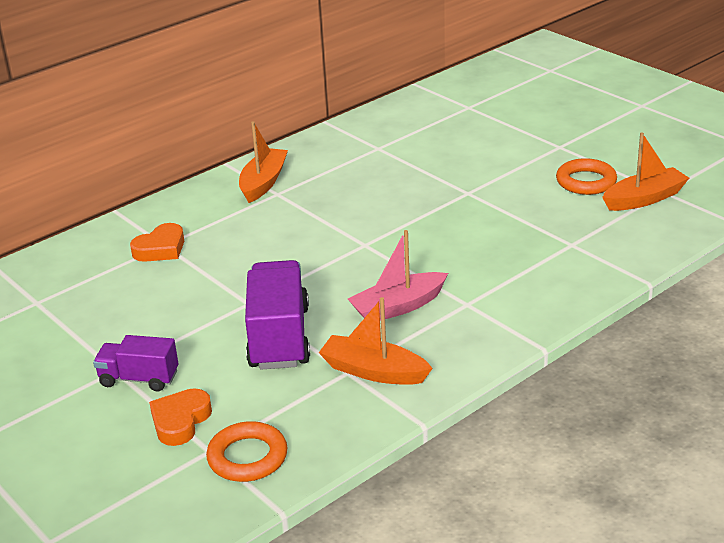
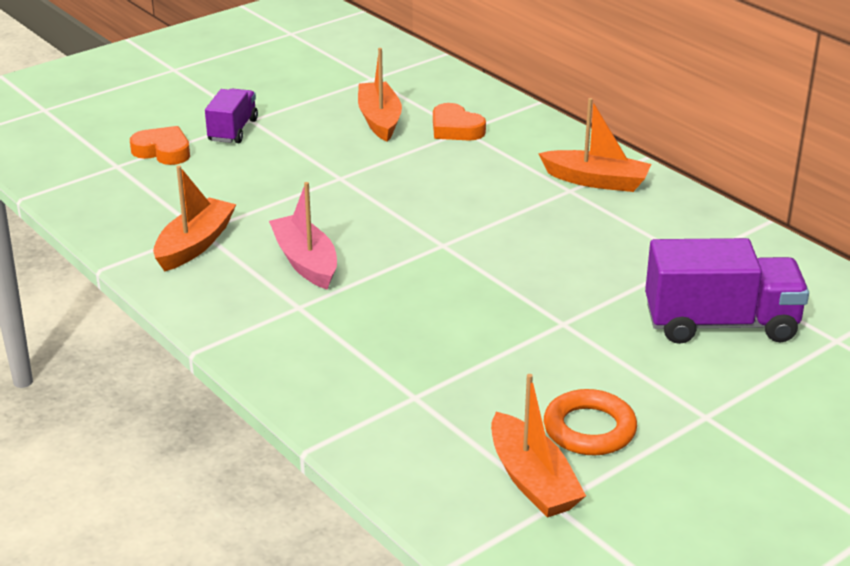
camera: 90 degrees right, 0 degrees up
orange ring [206,421,287,482] -> none
purple truck [245,260,310,370] -> purple truck moved to [645,238,809,344]
none -> orange boat [358,48,402,142]

